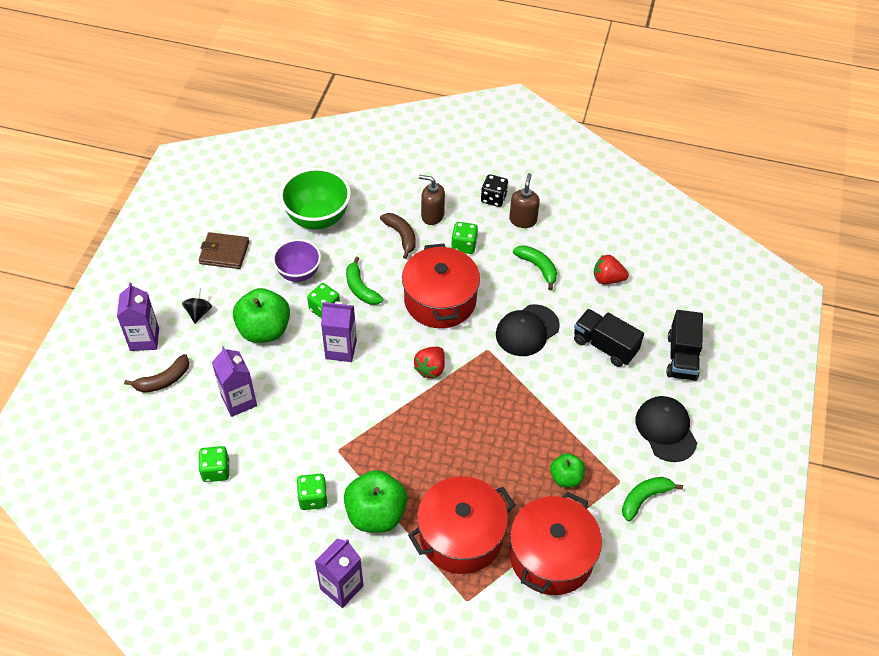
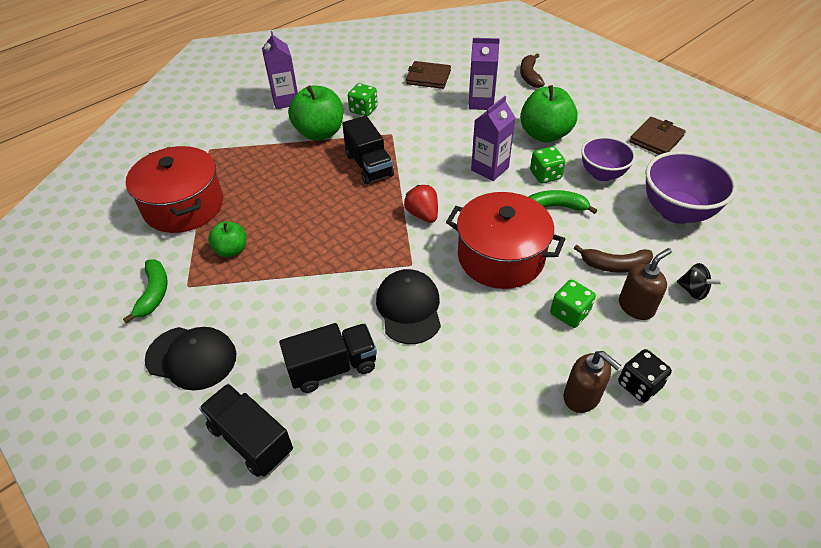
camera: 125 degrees right, 5 degrees down
purple carton [117,282,159,351] -> none
black spinning top [182,288,212,324] -> black spinning top moved to [677,263,723,300]
green dice [198,446,229,482] -> brown wallet [406,61,451,89]
green bowl [280,168,351,230] -> purple bowl [646,151,737,224]
red pot [408,476,516,574] -> none
green banana [513,245,557,290] -> none
red strawberry [594,255,629,284] -> none
none -> black truck [342,116,394,184]

